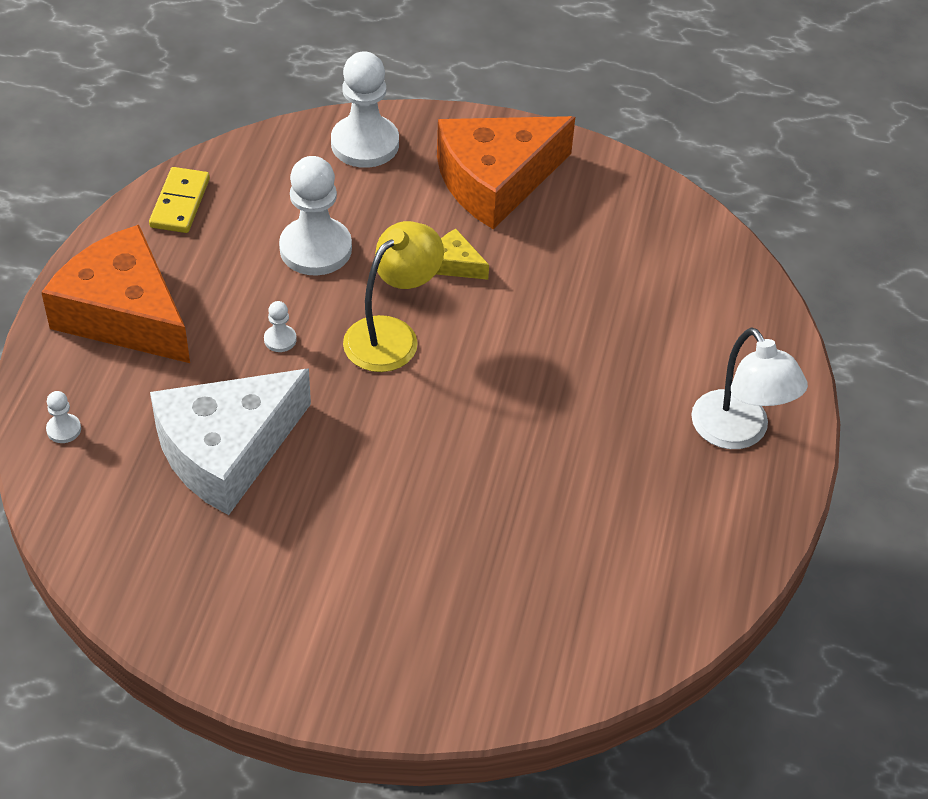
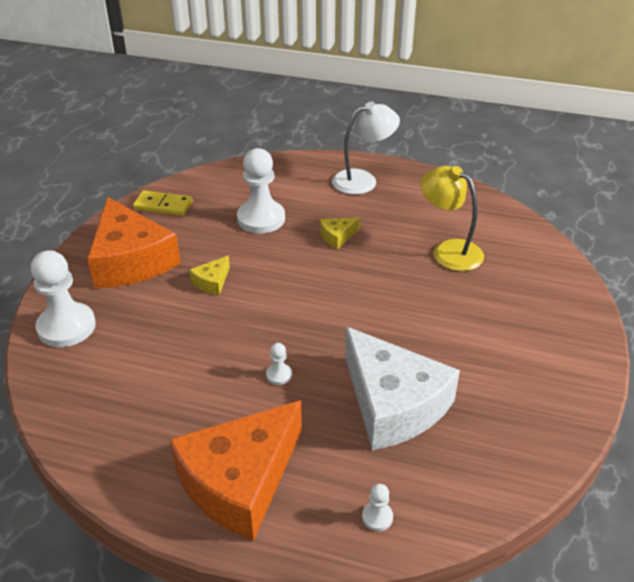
camera: 85 degrees left, 10 degrees down
yellow domino [149,167,210,233] -> yellow domino moved to [133,190,193,216]
white pawn [279,156,352,276] -> white pawn moved to [237,148,285,233]
yellow lamp [343,221,444,372] -> yellow lamp moved to [421,166,484,271]
none -> yellow cheese [320,217,360,249]

